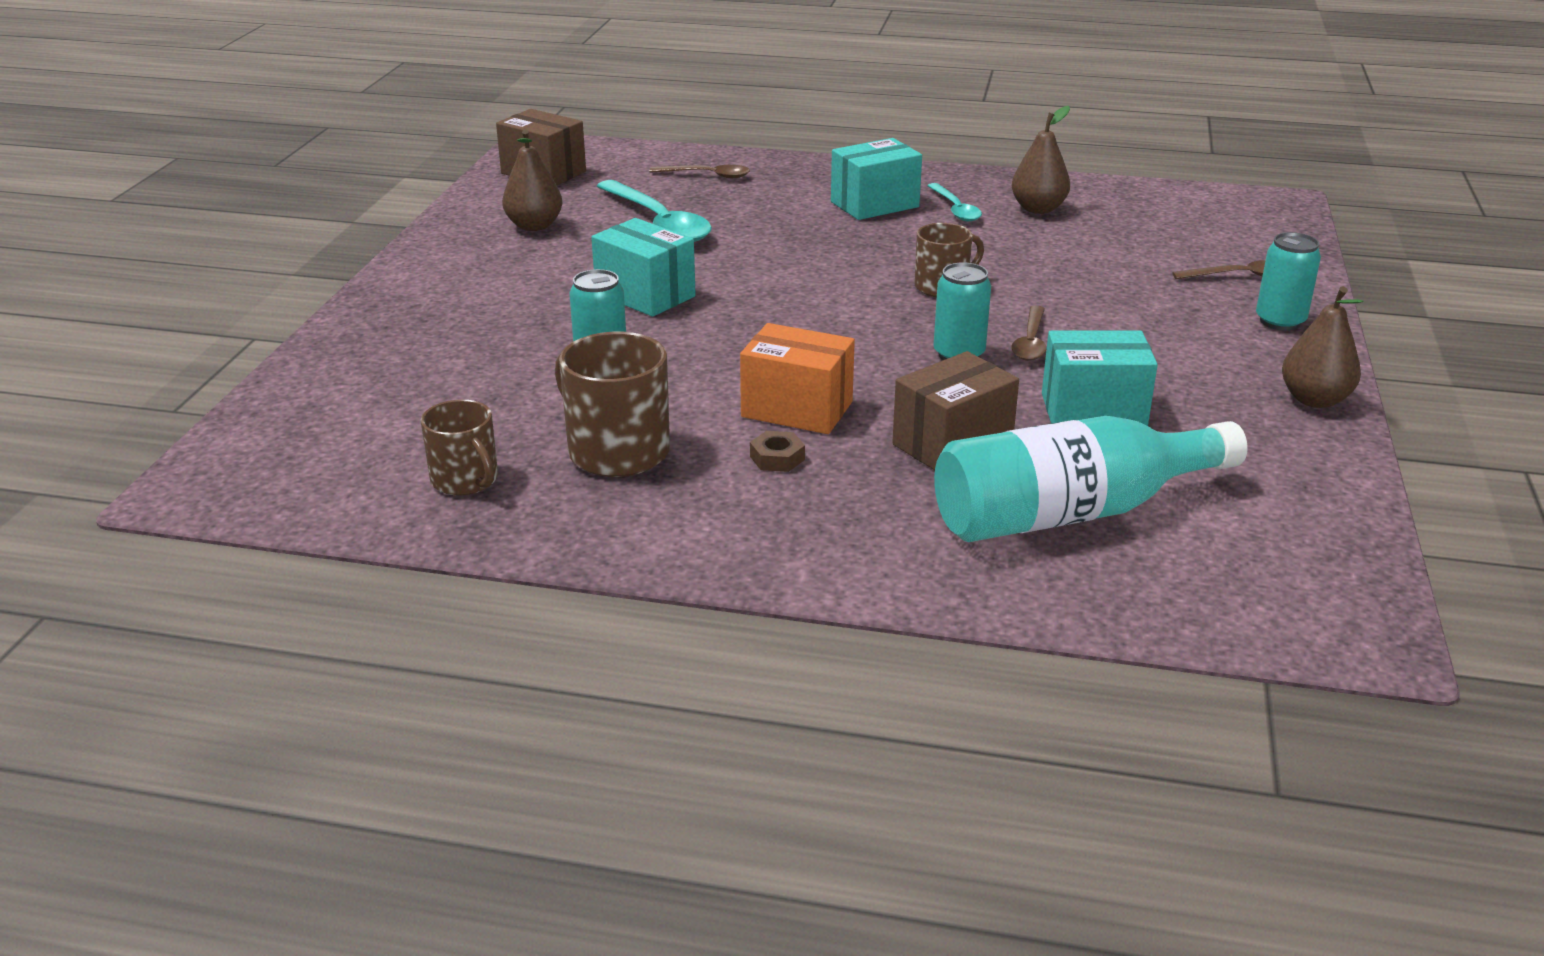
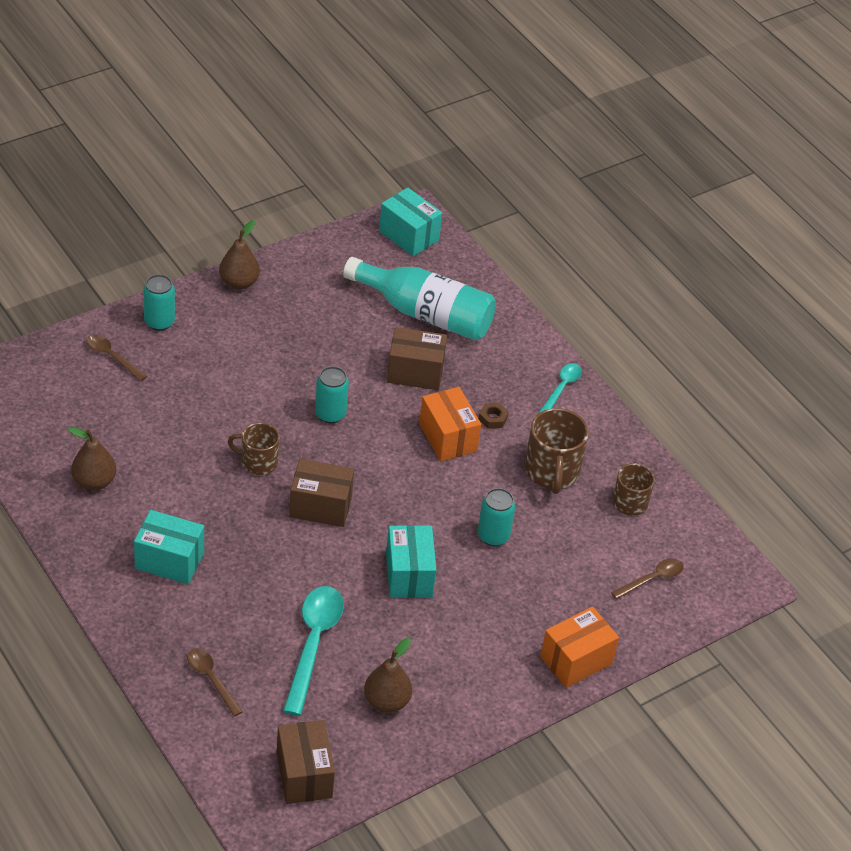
camera: 140 degrees left, 15 degrees up
turquoise spoon [927,183,982,222] -> turquoise spoon moved to [539,363,582,413]
brown spoon [1012,305,1046,361] -> brown spoon moved to [611,558,684,599]
turquoise box [1042,331,1158,426] -> turquoise box moved to [379,188,442,256]
none -> brown box [289,459,354,527]
none -> orange box [540,607,619,688]

